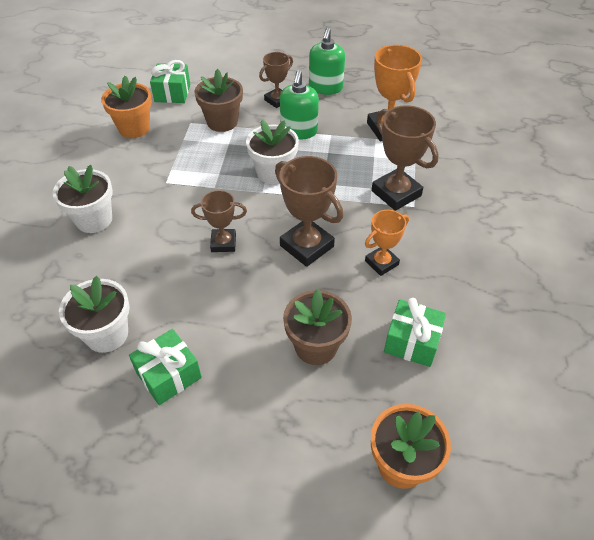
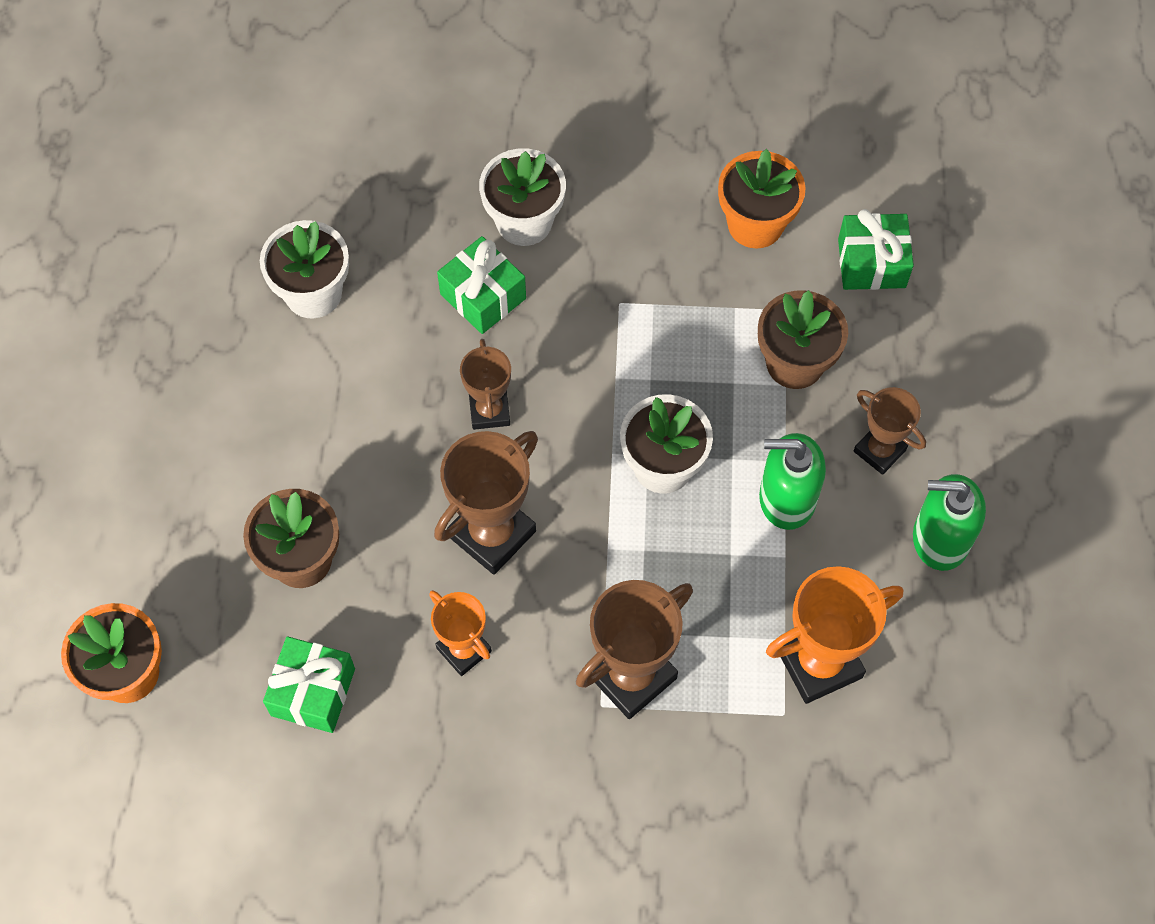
camera: 85 degrees right, 15 degrees up
green gift [129,329,202,405] -> green gift moved to [437,236,526,334]

